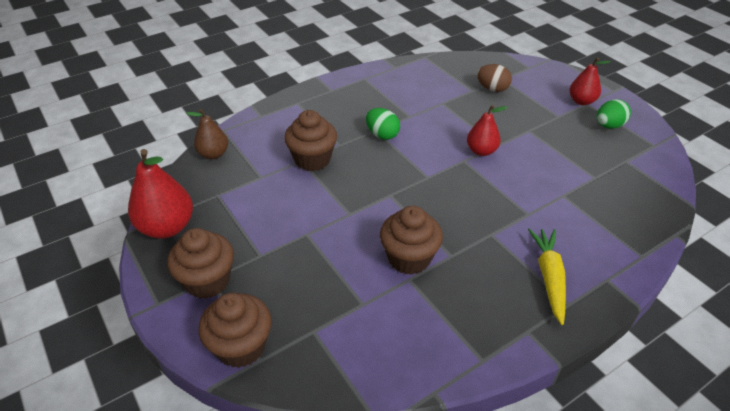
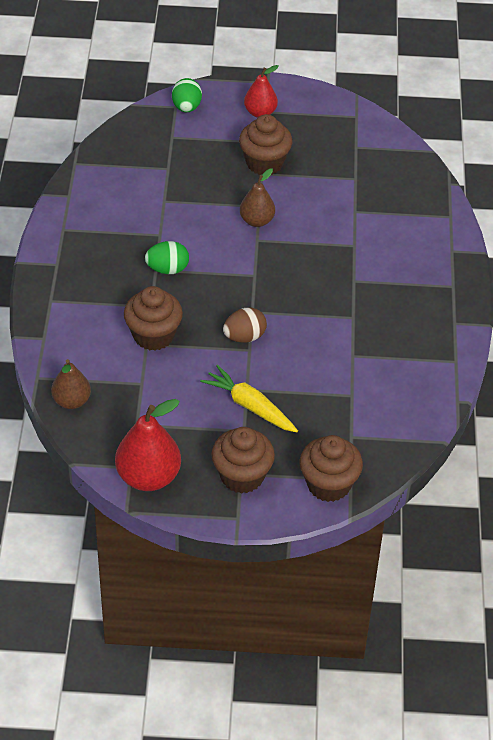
camera: 55 degrees left, 5 degrees up
brown cupcake [380,206,443,275] -> brown cupcake moved to [239,114,292,175]
red pear [467,105,508,156] -> brown pear [240,168,275,227]
brown egg [477,64,512,92] -> brown egg moved to [223,308,267,343]
yellow carrot [528,228,566,325] -> yellow carrot moved to [200,365,298,432]
green egg [597,99,631,129] -> green egg moved to [172,78,202,112]

